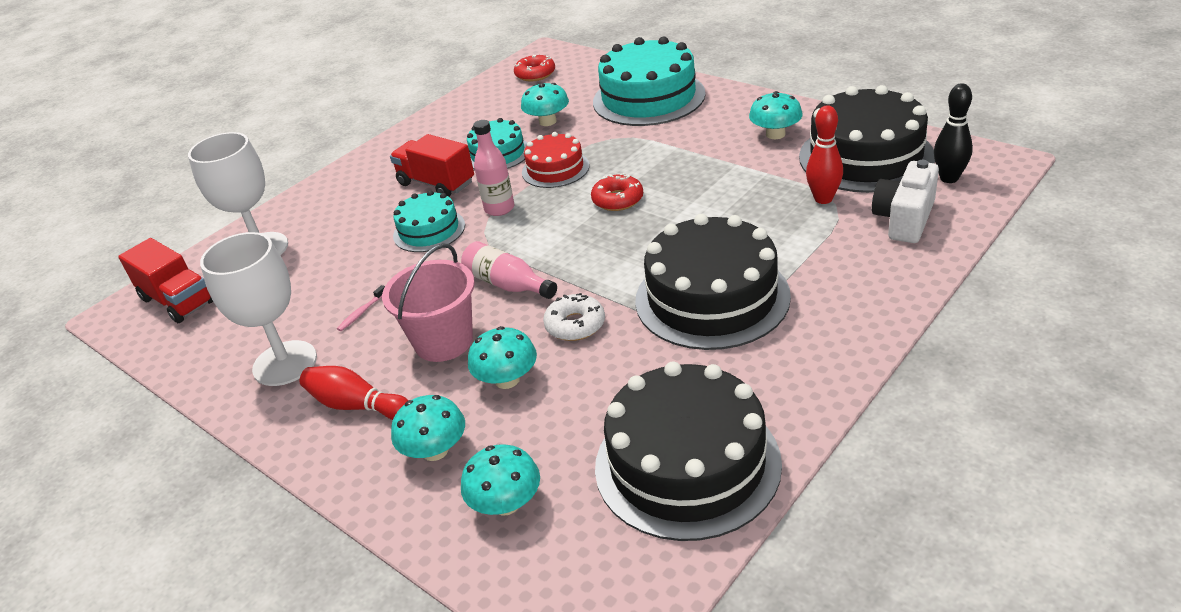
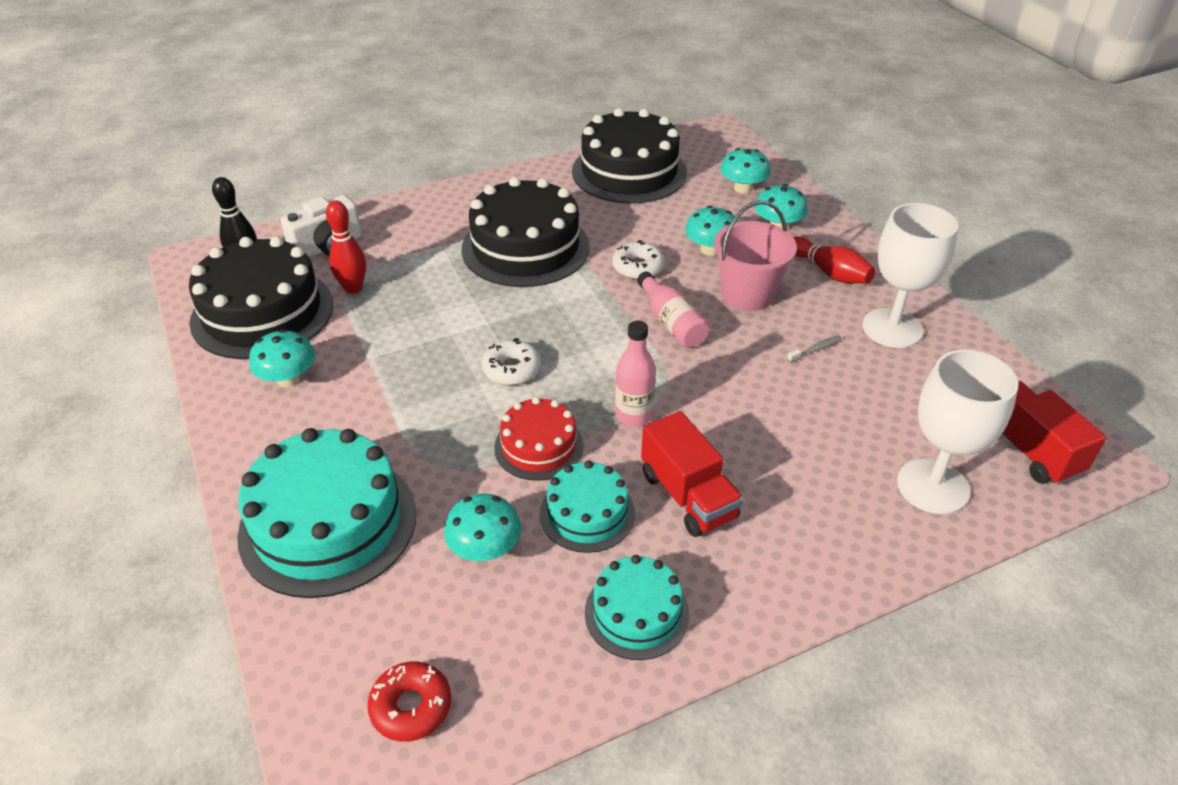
camera: 160 degrees left, 5 degrees up
pink toothbrush [337,285,385,331] -> grey toothbrush [787,335,842,363]
turquoise cake [393,190,465,252] -> turquoise cake moved to [585,555,689,660]
red donut [591,173,643,211] -> white donut [482,338,541,385]

